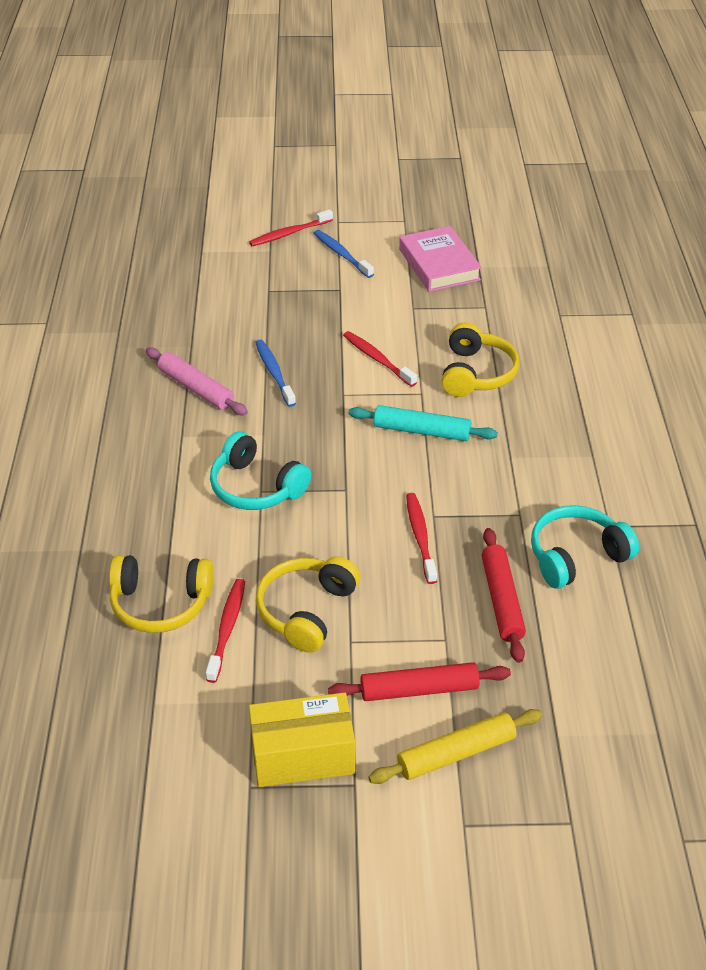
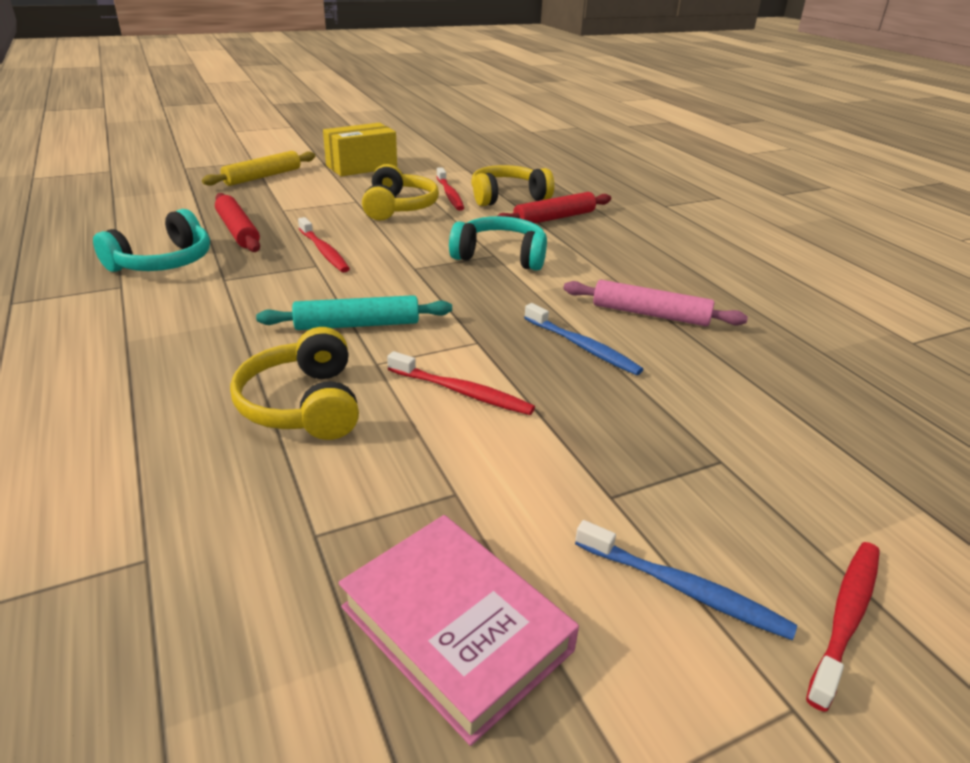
camera: 155 degrees right, 10 degrees down
red rolling pin [328,662,511,701] -> red rolling pin moved to [497,192,611,224]

